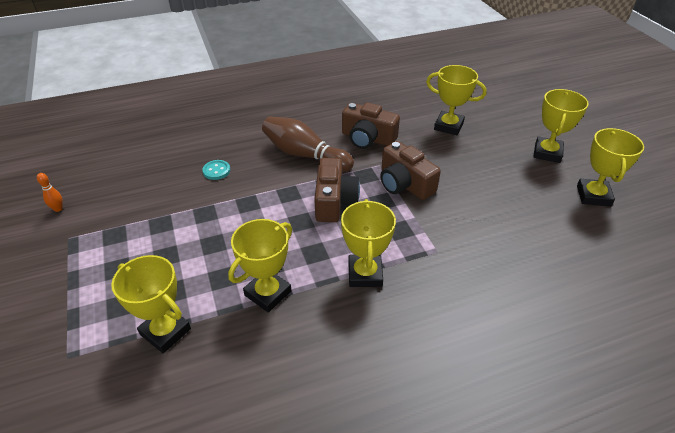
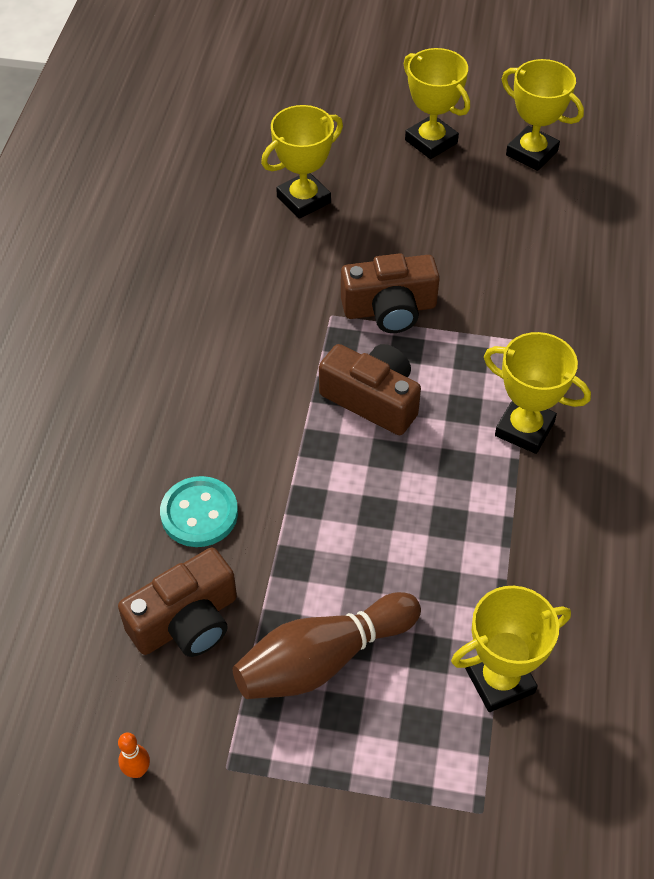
camera: 60 degrees left, 10 degrees up
turquoise button [202,160,230,180] -> turquoise button [160,476,238,547], size x1.58
yellow trophy [228,219,292,313] -> none
brown bowling pin [262,117,354,172] -> brown bowling pin moved to [233,592,421,699]
brown camera [342,102,400,149] -> brown camera moved to [118,548,237,657]

